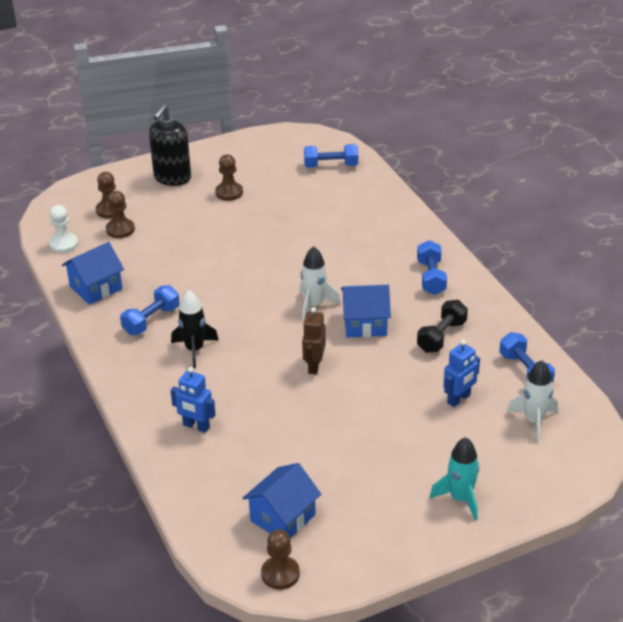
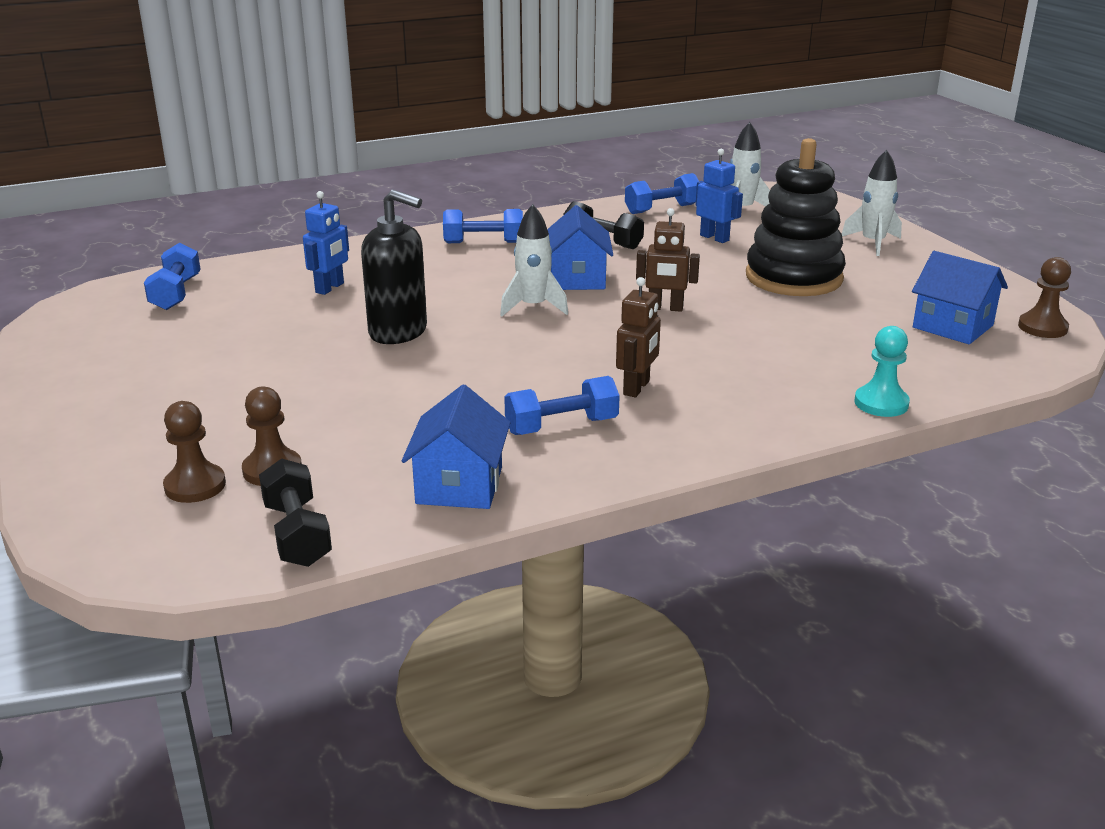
camera: 90 degrees left, 10 degrees down
white pawn [49,205,78,253] -> black dumbbell [259,458,332,567]
blue house [62,242,124,305] -> blue house turned 45 degrees clockwise [402,385,511,509]
blue dumbbell [120,285,180,335] -> blue dumbbell turned 60 degrees counterclockwise [504,376,620,435]
black soap dispenser [149,105,191,186] -> black soap dispenser moved to [361,190,427,344]
black rocket [171,290,219,368] -> brown robot [616,277,661,397]
blue robot [171,367,215,433] -> blue robot moved to [303,191,349,295]
brown pawn [215,154,243,201] -> none
turquoise rocket [430,437,479,520] -> white rocket [842,150,902,256]
none -> black stacking toy [746,138,846,296]
none -> turquoise pawn [854,326,910,417]

